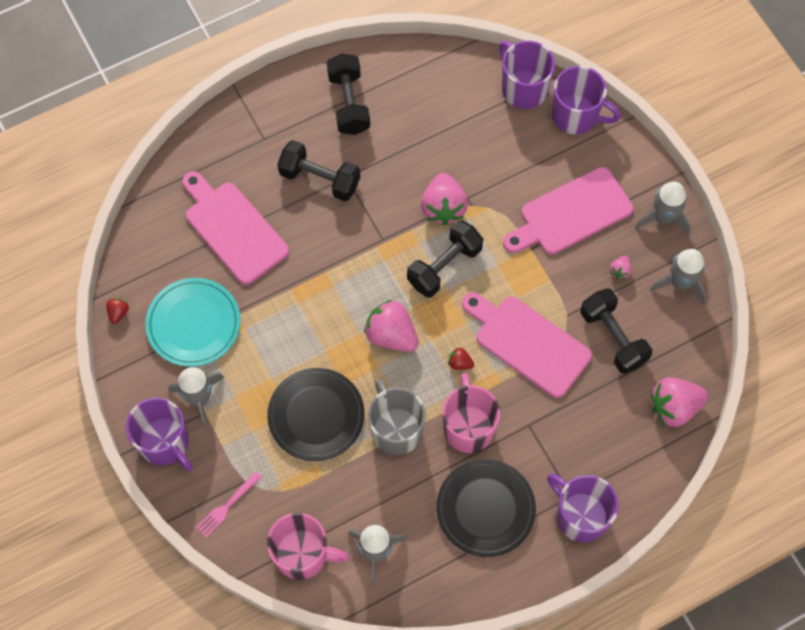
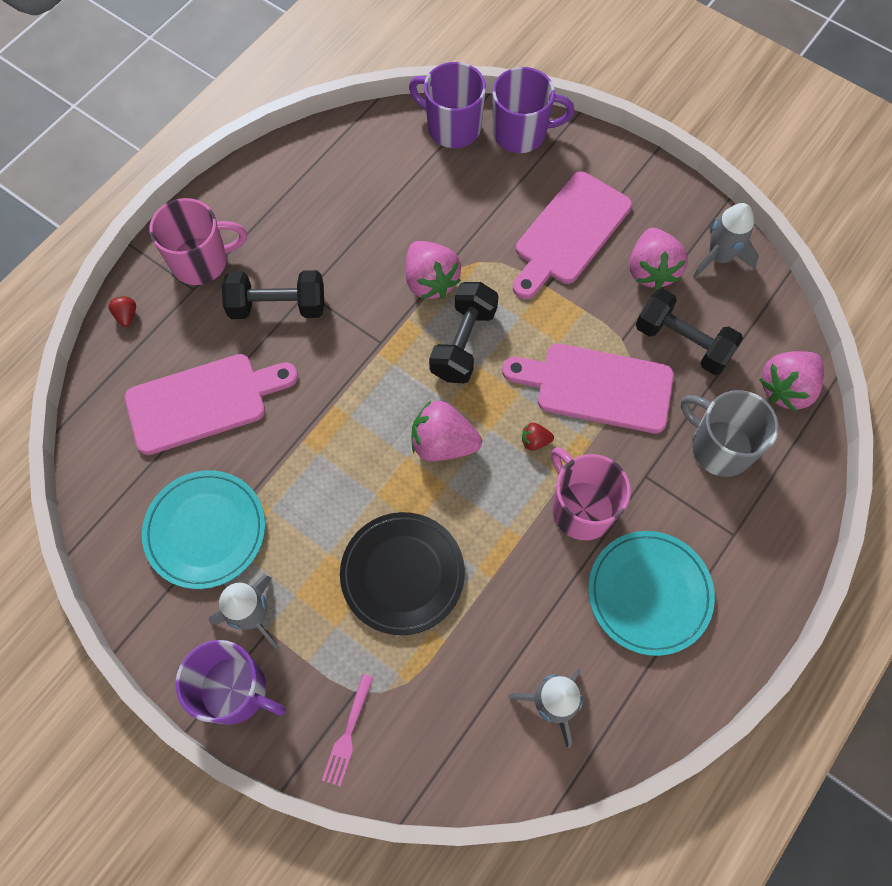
camera: 25 degrees left, 0 degrees up
red strawberry [106,298,129,324] -> red strawberry moved to [108,296,136,327]
pink cutting board [182,171,289,285] -> pink cutting board turned 135 degrees clockwise [125,354,298,455]
pink mug [267,513,349,580] -> pink mug moved to [149,198,247,285]
black dumbbell [327,54,370,135] -> none
grey mug [368,379,426,456] -> grey mug moved to [681,390,779,477]
black plate [436,459,536,557] -> turquoise plate [588,531,715,656]
purple mug [547,474,619,542] -> none
pink strawberry [610,256,632,279] -> pink strawberry [630,228,688,290], size x2.17
grey rocket [635,182,691,236] -> none

